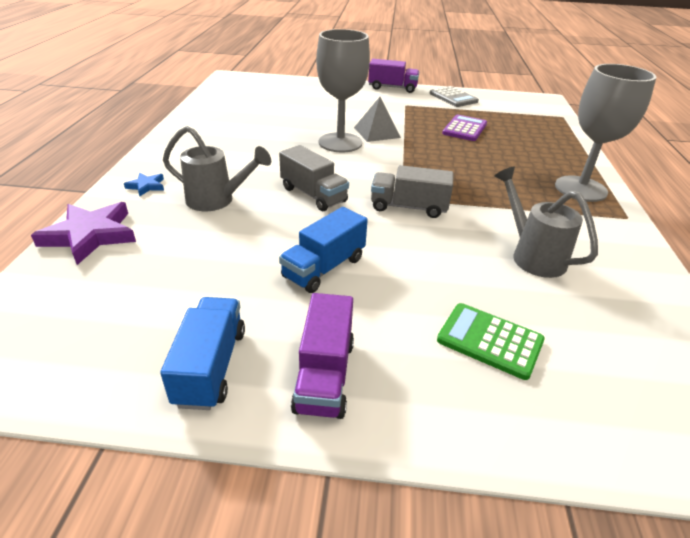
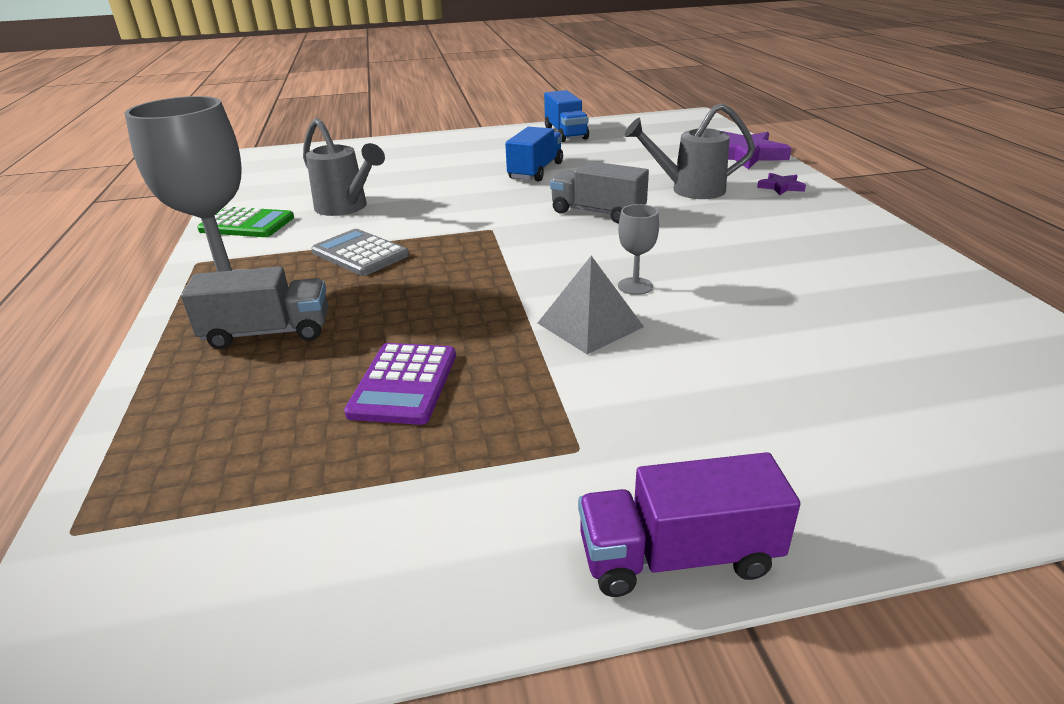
camera: 165 degrees right, 5 degrees down
blue star [124,173,164,196] -> purple star [757,173,806,195]
purple truck [291,293,354,419] -> none
grey goblet [316,29,370,153] -> grey goblet [618,204,659,295], size x0.43
grey truck [371,165,453,218] -> grey truck moved to [181,266,328,349]
grey calculator [430,86,479,107] -> grey calculator moved to [311,229,409,276]
green calculator [437,303,545,380] -> green calculator moved to [197,207,294,237]

